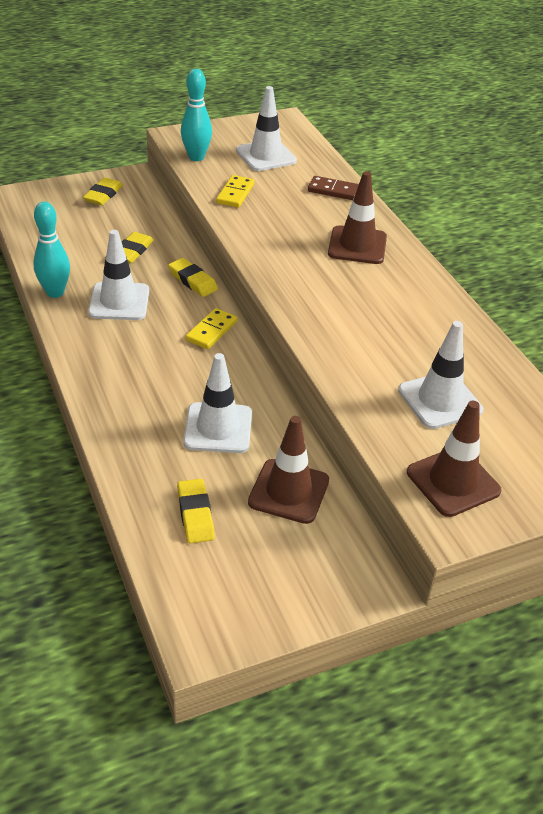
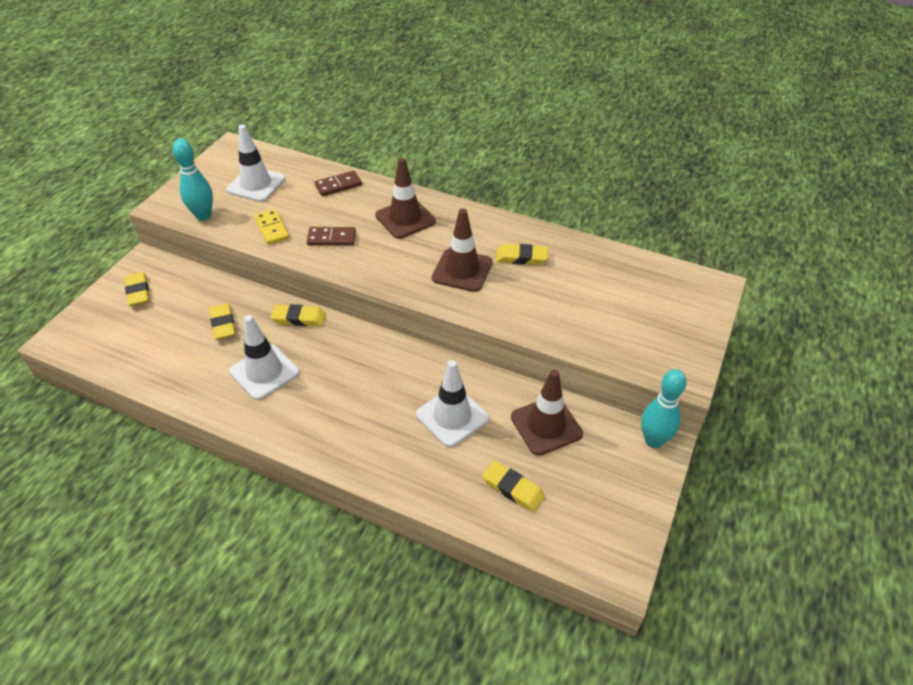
camera: 40 degrees left, 5 degrees up
turquoise bowling pin [33,201,70,298] -> turquoise bowling pin moved to [641,369,687,448]
yellow domino [186,308,237,349] -> none
white traffic cone [398,321,483,429] -> none
brown traffic cone [407,401,502,517] -> brown traffic cone moved to [432,208,493,292]
none -> brown domino [307,227,356,246]
none -> yellow eraser [496,244,548,265]

